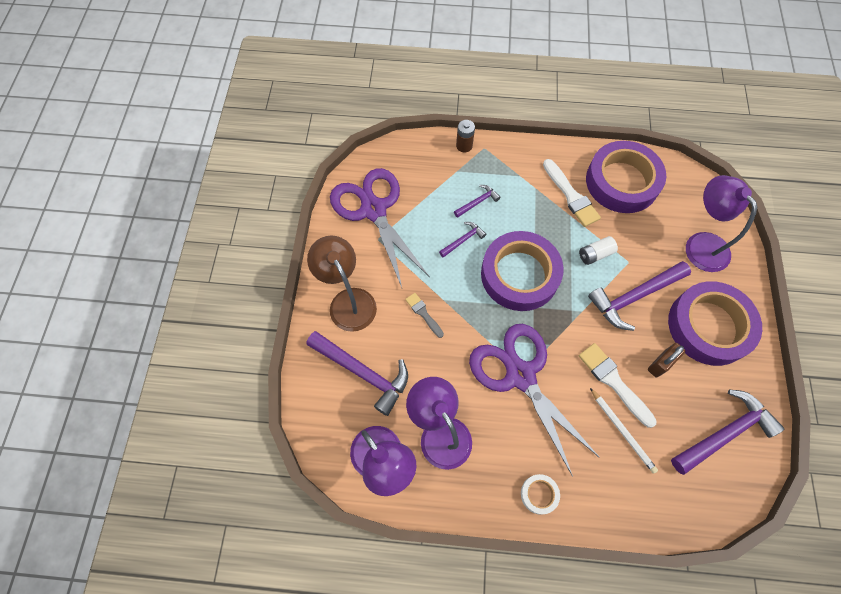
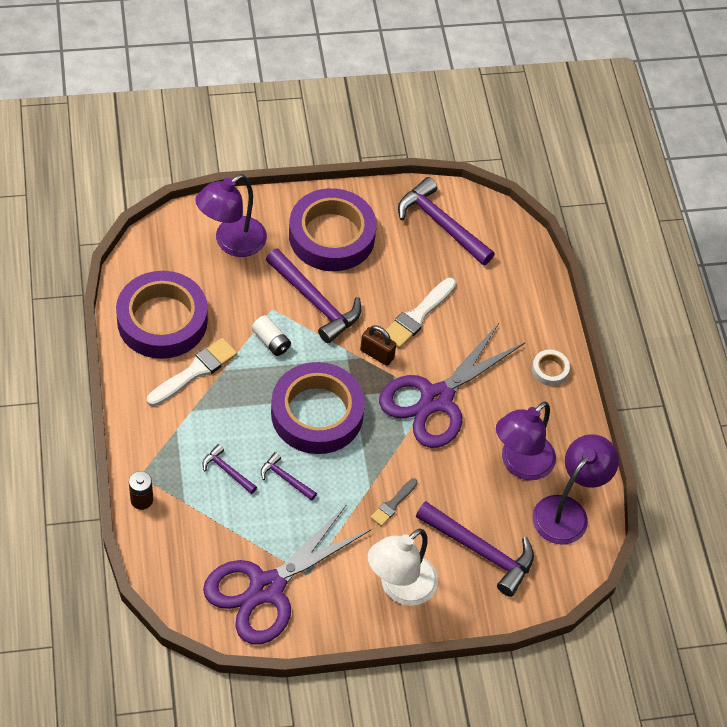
camera: 110 degrees left, 10 degrees down
purple hammer [306,331,408,416] -> purple hammer turned 105 degrees clockwise [416,501,534,597]
brown lamp [307,236,377,332] -> white lamp [368,529,438,606]
white pencil [590,388,658,474] -> none
brown padlock [648,343,685,378] -> brown padlock moved to [360,325,396,366]

